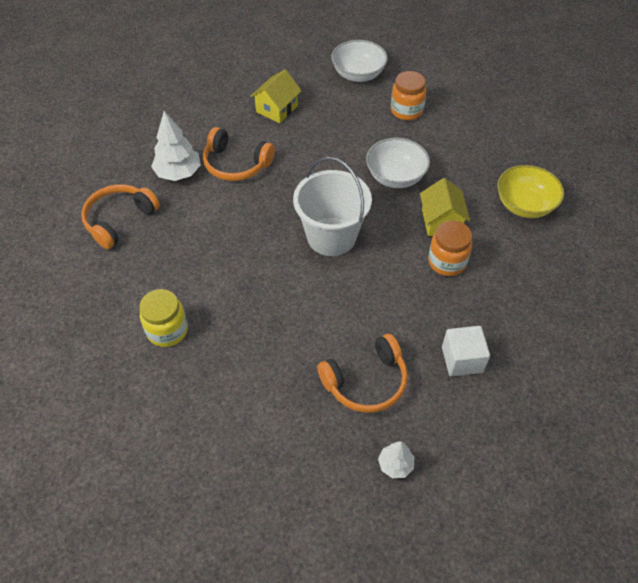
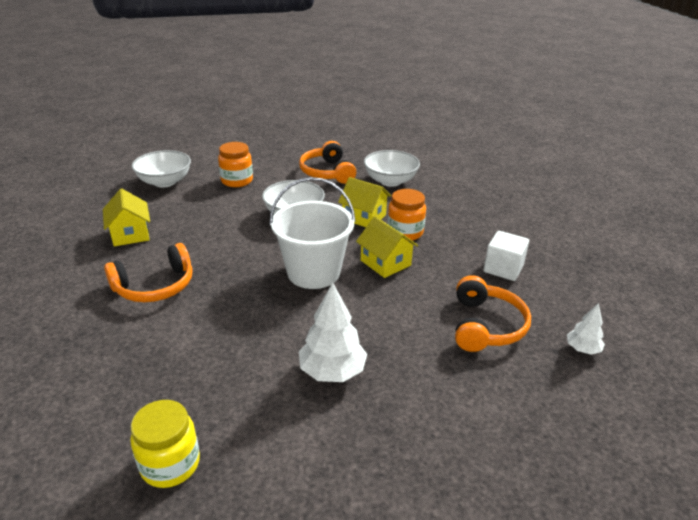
camera: 55 degrees left, 20 degrees down
orange headphones [81,184,160,249] -> orange headphones moved to [299,141,356,184]
yellow jar [139,289,188,347] -> yellow jar moved to [130,400,200,488]
white tree [151,111,201,181] -> white tree moved to [299,282,367,382]
yellow bowl [497,165,564,218] -> white bowl [364,150,420,187]
none -> yellow house [356,216,418,278]

